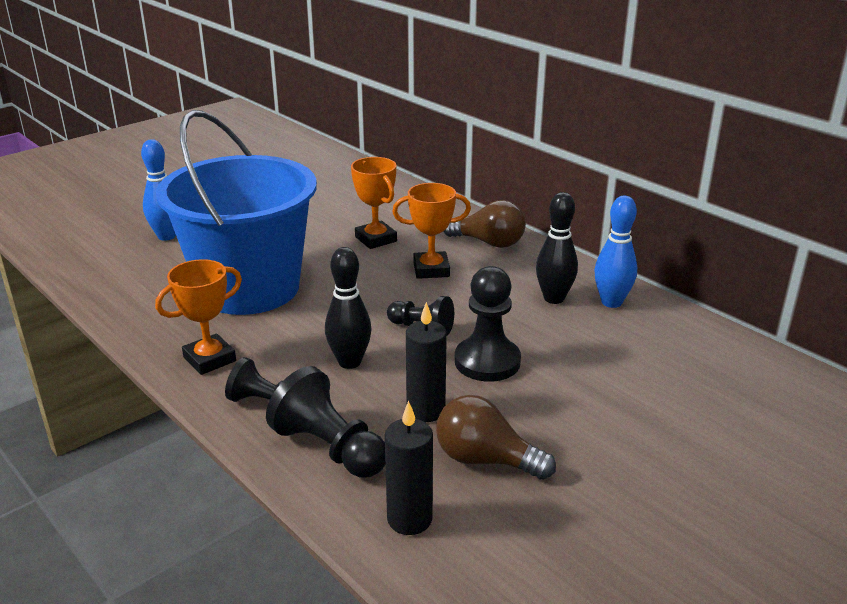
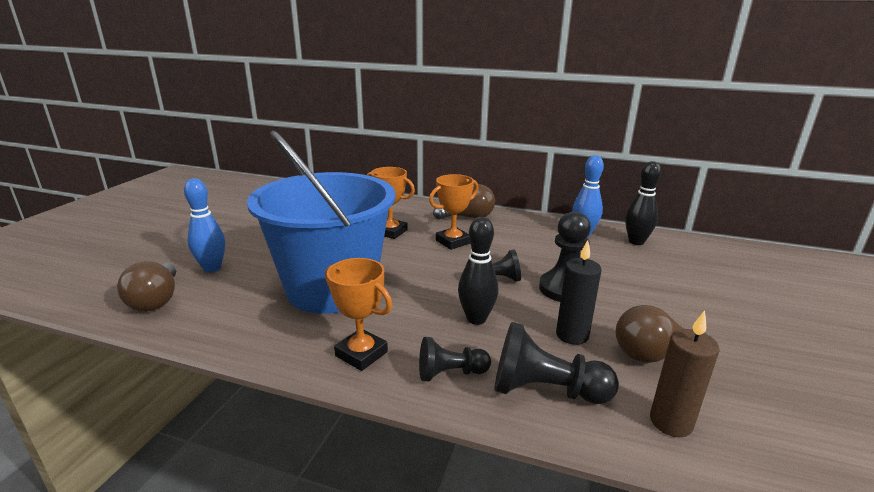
camera: 30 degrees left, 5 degrees down
orange trophy [155,259,242,375] -> orange trophy turned 75 degrees counterclockwise [325,258,392,371]
black candle [385,401,433,535] -> brown candle [650,310,720,437]
black bowling pin [536,192,578,304] -> black bowling pin moved to [625,161,661,245]
none -> brown light bulb [117,262,176,311]

